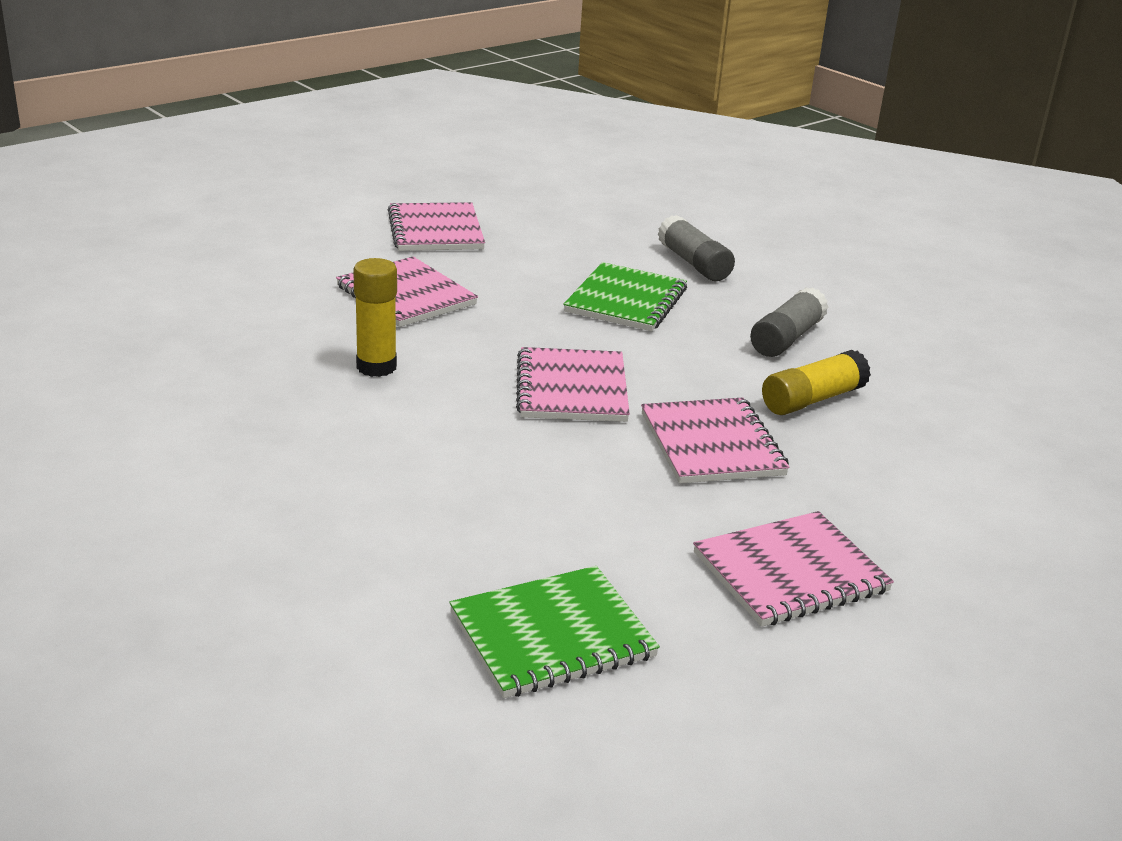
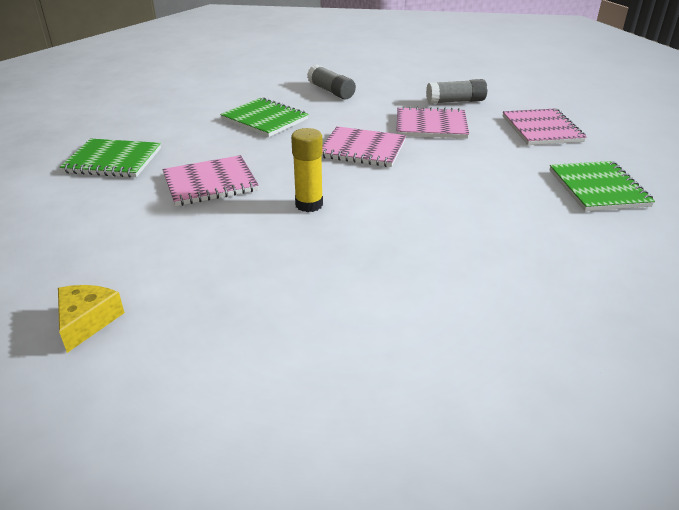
camera: 70 degrees left, 5 degrees up
pink notebook [388,202,485,251] -> green notebook [60,139,161,178]
grey glue stick [658,215,735,281] -> grey glue stick moved to [426,79,487,104]
yellow glue stick [762,350,871,415] -> none
none -> yellow cheese [58,285,125,353]

